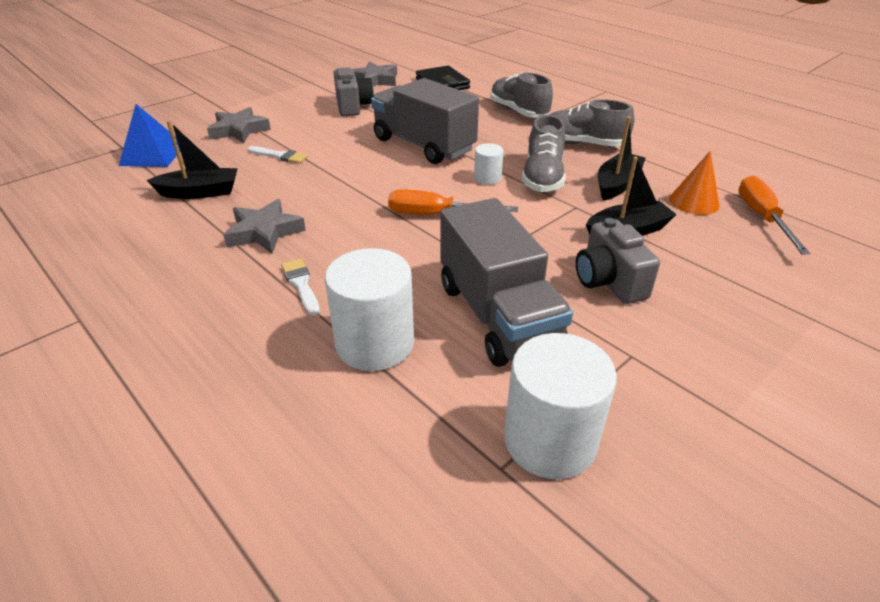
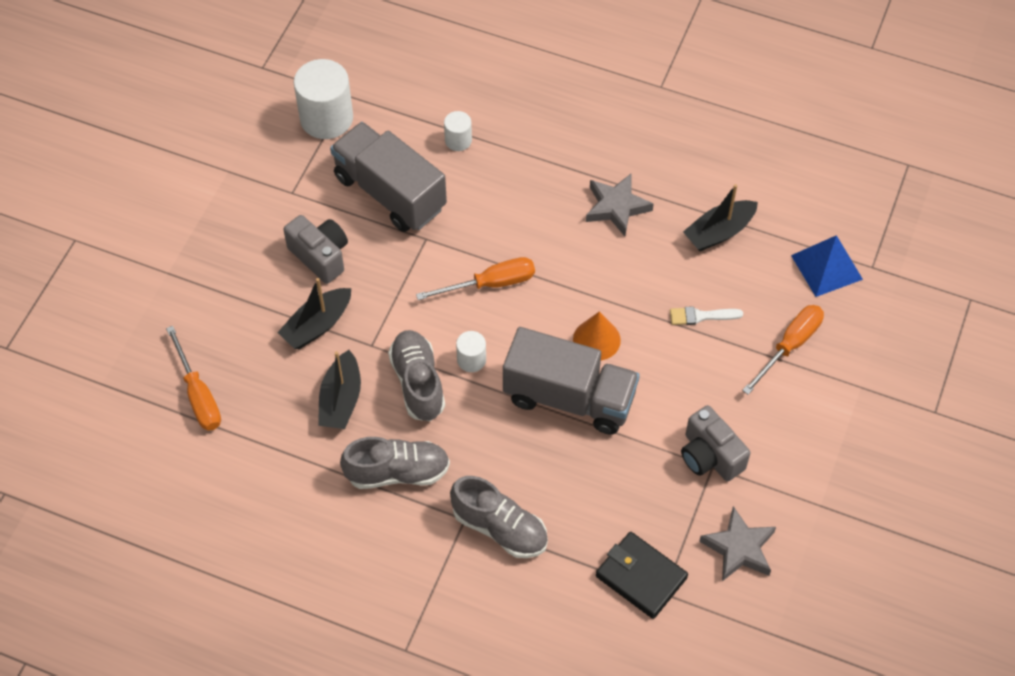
camera: 155 degrees right, 20 degrees up
grey star [207,107,271,143] -> orange screwdriver [742,305,824,395]
white brush [281,259,320,316] -> none
white cylinder [325,248,414,371] -> white cylinder [444,111,472,151], size x0.50
orange cone [669,151,720,215] -> orange cone moved to [573,311,621,360]

